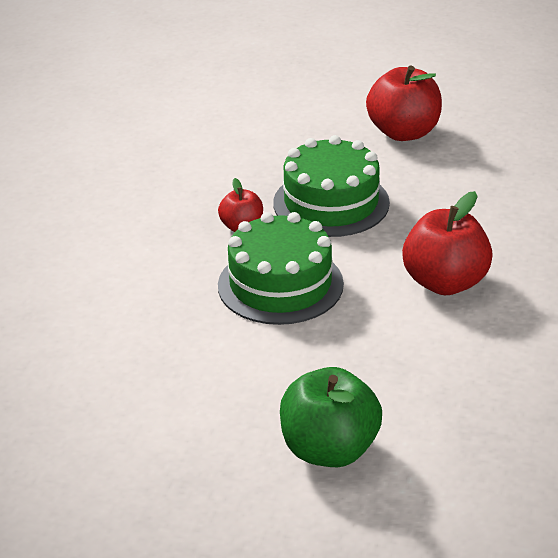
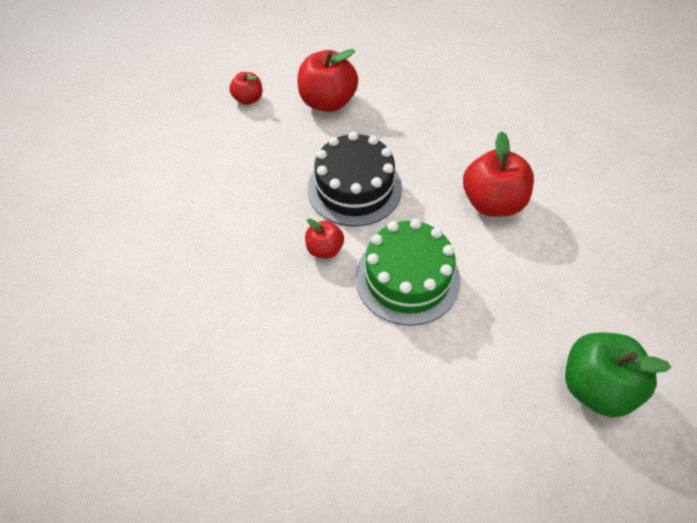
camera: 45 degrees left, 20 degrees up
green cake [273,135,390,237] -> black cake [307,132,402,226]
none -> red apple [229,72,262,105]

